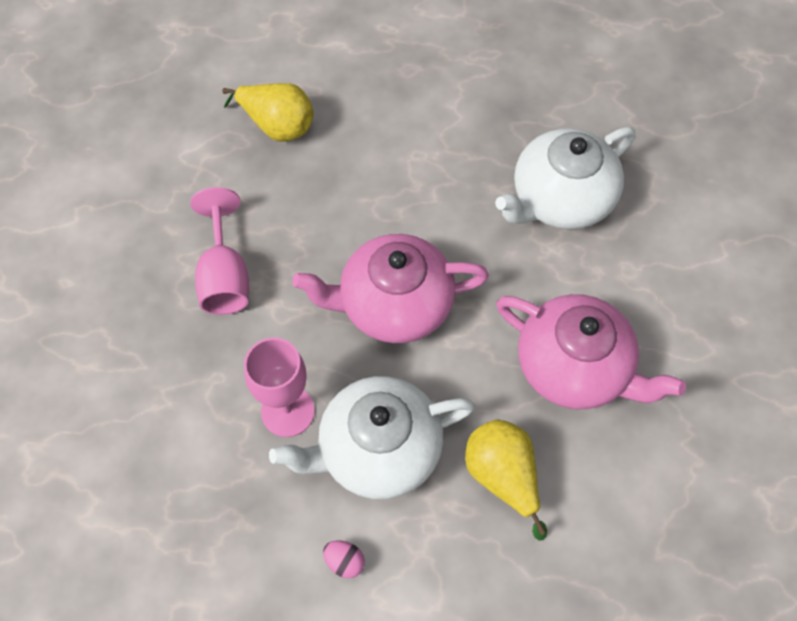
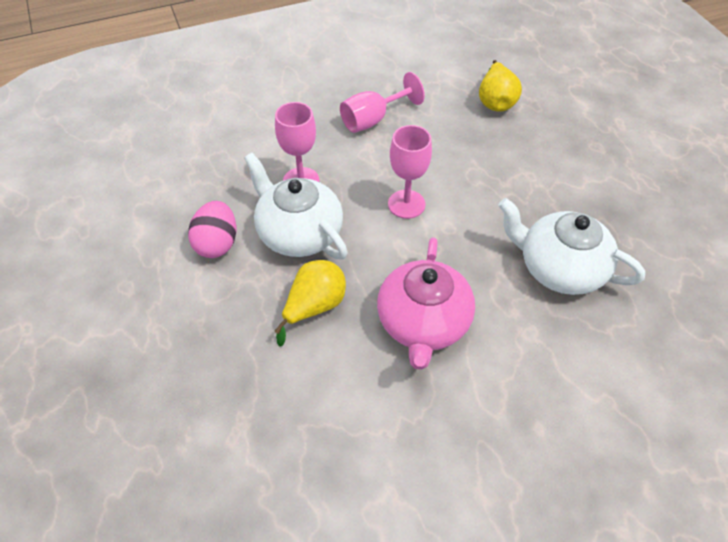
camera: 65 degrees right, 10 degrees down
pink teapot [292,234,489,343] -> pink goblet [388,125,432,219]
pink egg [323,541,365,578] -> pink egg [188,201,236,258], size x2.02

